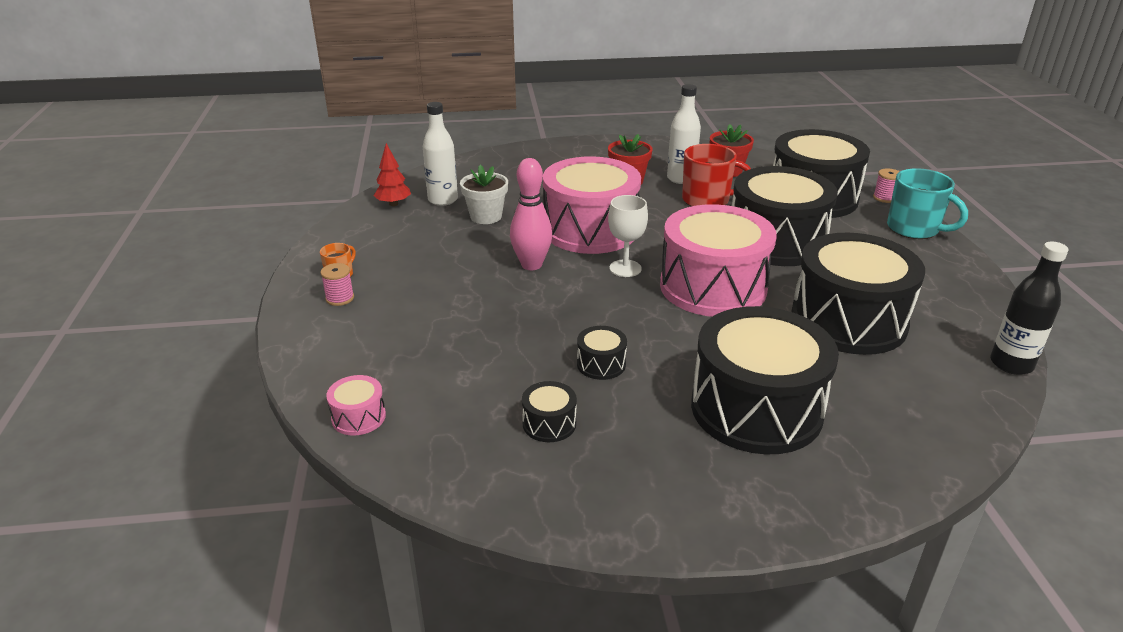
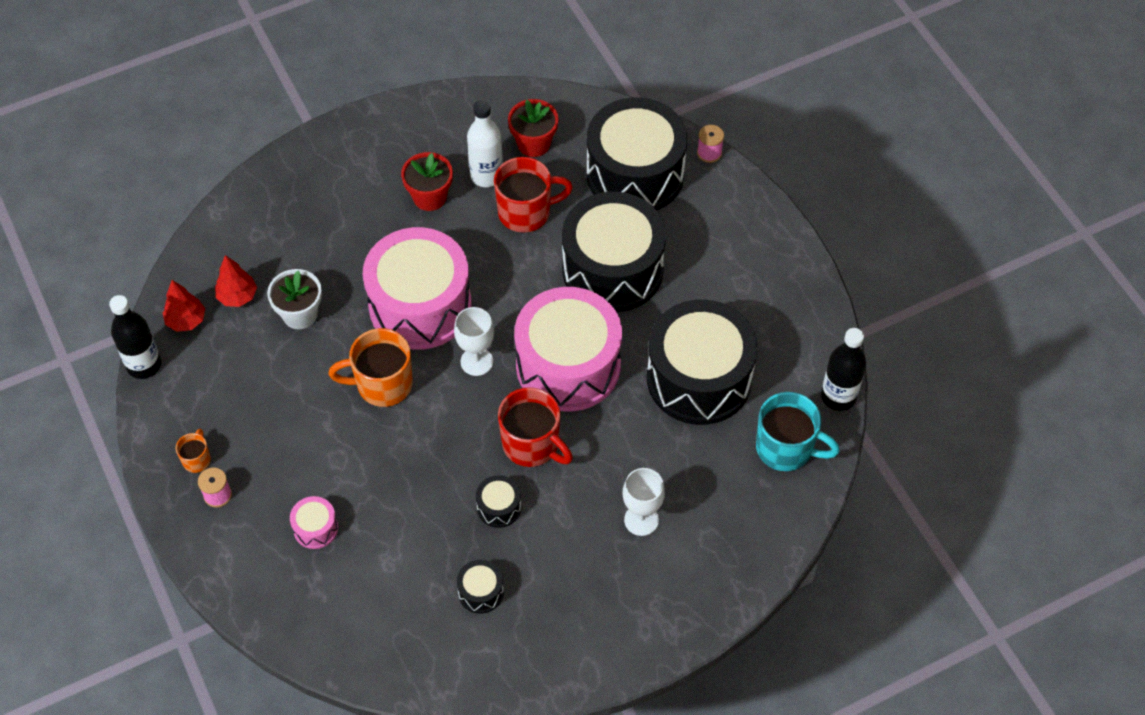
camera: 20 degrees left, 25 degrees up
pink drum [326,375,386,435] -> pink drum moved to [290,496,338,549]
white bottle [423,102,458,206] -> red tree [215,255,257,307]
pink bowling pin [510,158,552,270] -> orange mug [329,328,413,407]
black drum [691,306,839,454] -> white goblet [622,468,665,536]
turquoise mug [887,168,968,239] -> turquoise mug moved to [756,392,840,471]
none -> black bottle [109,295,161,379]
none -> red mug [498,387,573,467]

